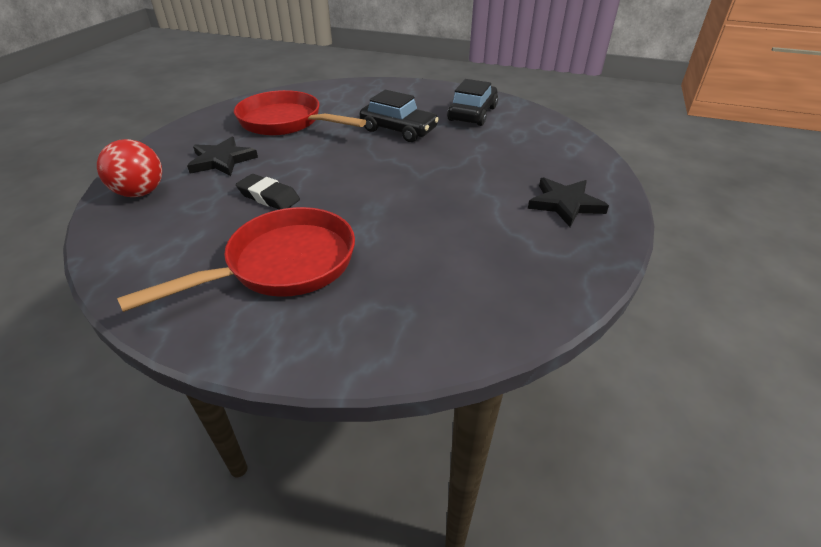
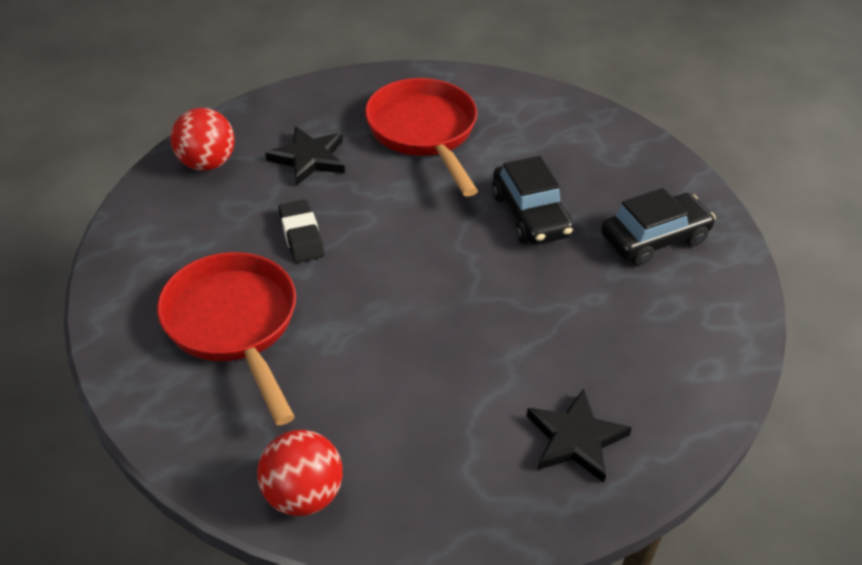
camera: 40 degrees right, 5 degrees up
red pan [117,207,355,312] -> red pan turned 120 degrees counterclockwise [157,252,296,425]
none -> red ball [257,430,343,516]

